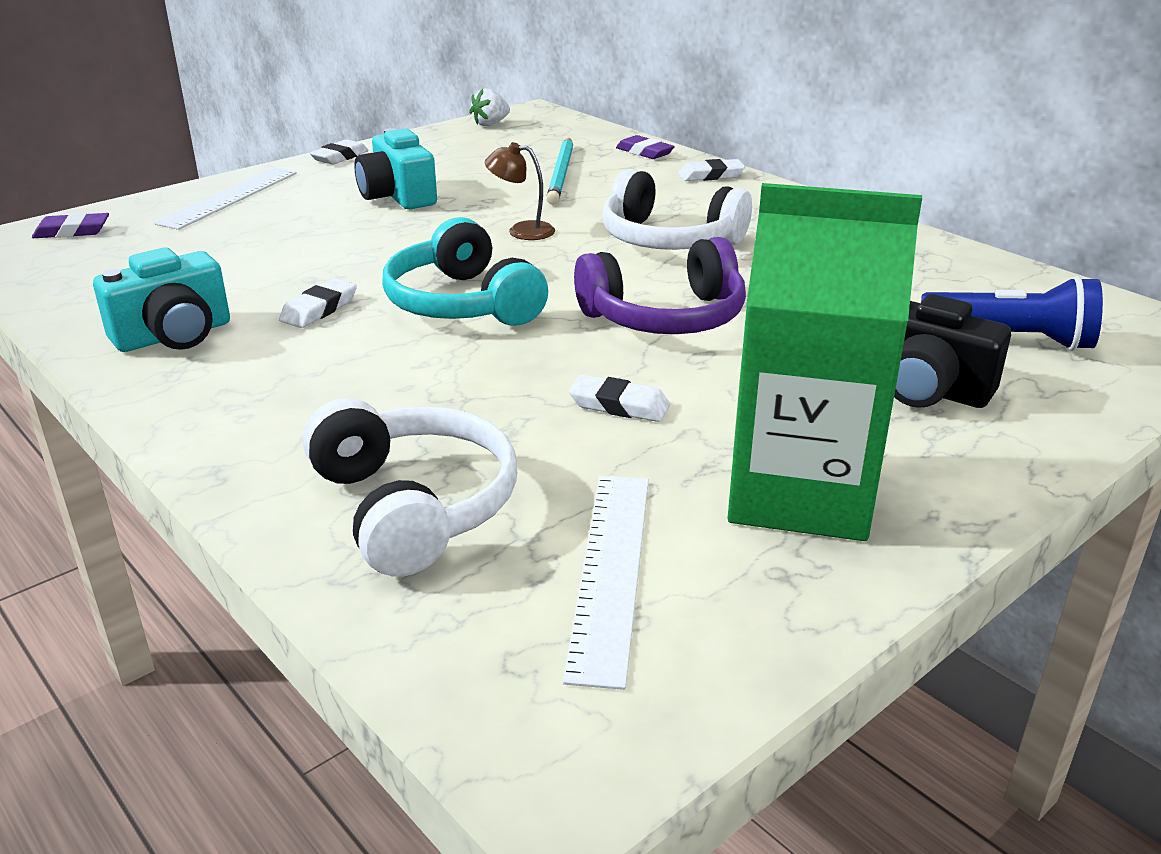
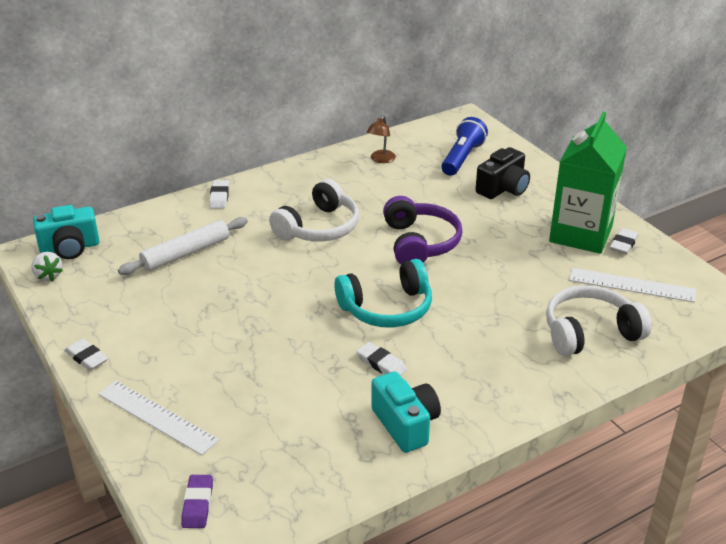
camera: 80 degrees left, 5 degrees up
turquoise camera [354,128,437,209] -> turquoise camera moved to [33,205,100,259]
brown lamp [485,142,555,240] -> brown lamp moved to [367,116,396,163]
turquoise pencil [546,138,573,205] -> white rolling pin [118,217,248,275]
white eraser [569,374,670,422] -> white eraser moved to [610,228,639,255]
purple eraser [616,135,675,159] -> none

